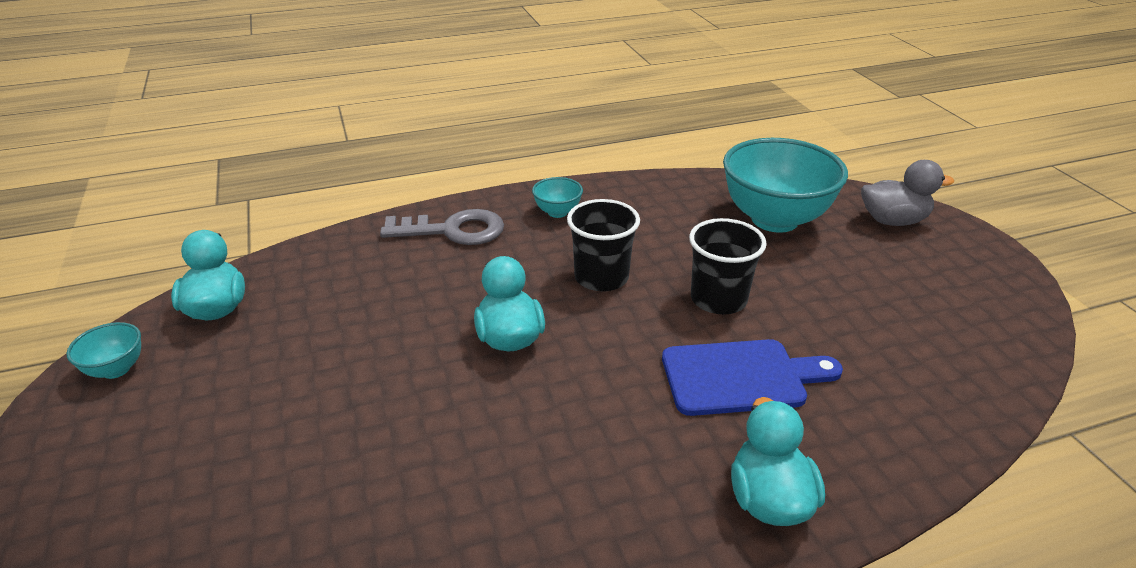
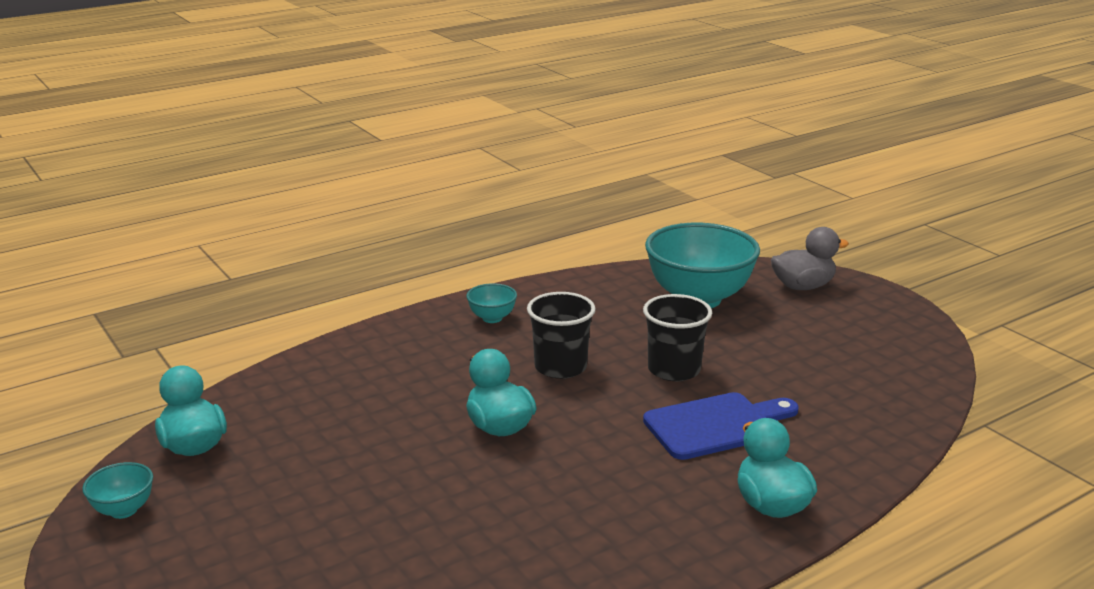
camera: 15 degrees left, 10 degrees down
grey key [380,209,504,245] -> none

